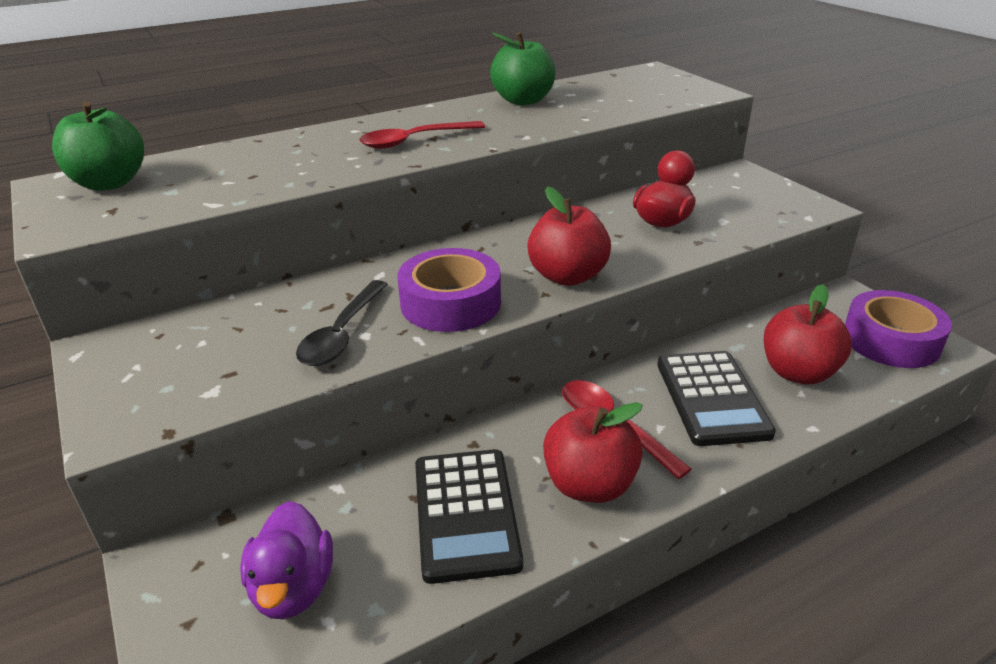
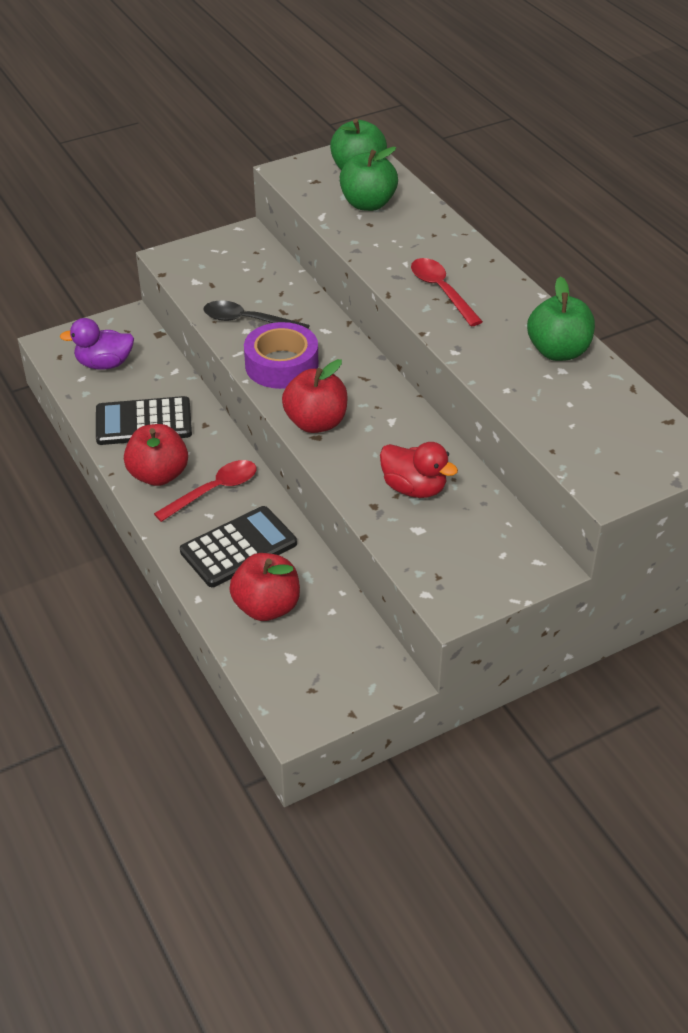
camera: 90 degrees right, 10 degrees up
black calculator [657,351,776,446] -> black calculator turned 150 degrees clockwise [180,506,297,587]
purple tape [845,290,952,368] -> none
none -> green apple [340,147,398,211]

